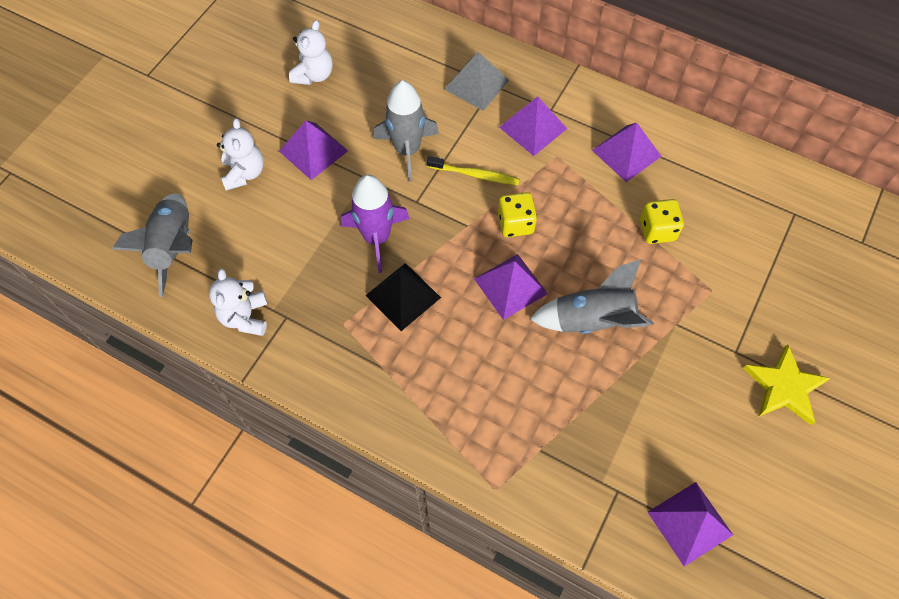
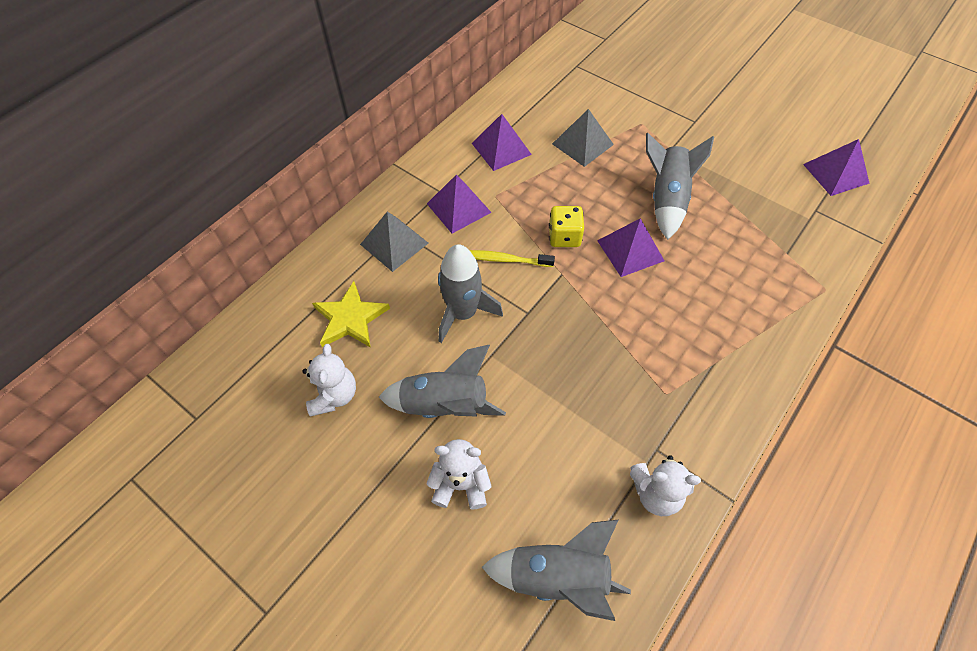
camera: 80 degrees left, 5 degrees down
purple pyramid [279,120,348,180] -> grey rocket [379,345,506,418]
white teddy bear [289,20,333,85] -> white teddy bear turned 60 degrees clockwise [302,344,356,417]
purple rocket [341,175,410,273] -> none
black pyramid [365,263,441,331] -> none
yellow toothbrush [427,156,520,185] -> yellow toothbrush turned 105 degrees counterclockwise [470,250,555,267]
yellow dice [640,199,684,244] -> grey pyramid [552,109,614,167]
yellow star [743,345,830,425] -> yellow star moved to [312,281,390,348]

